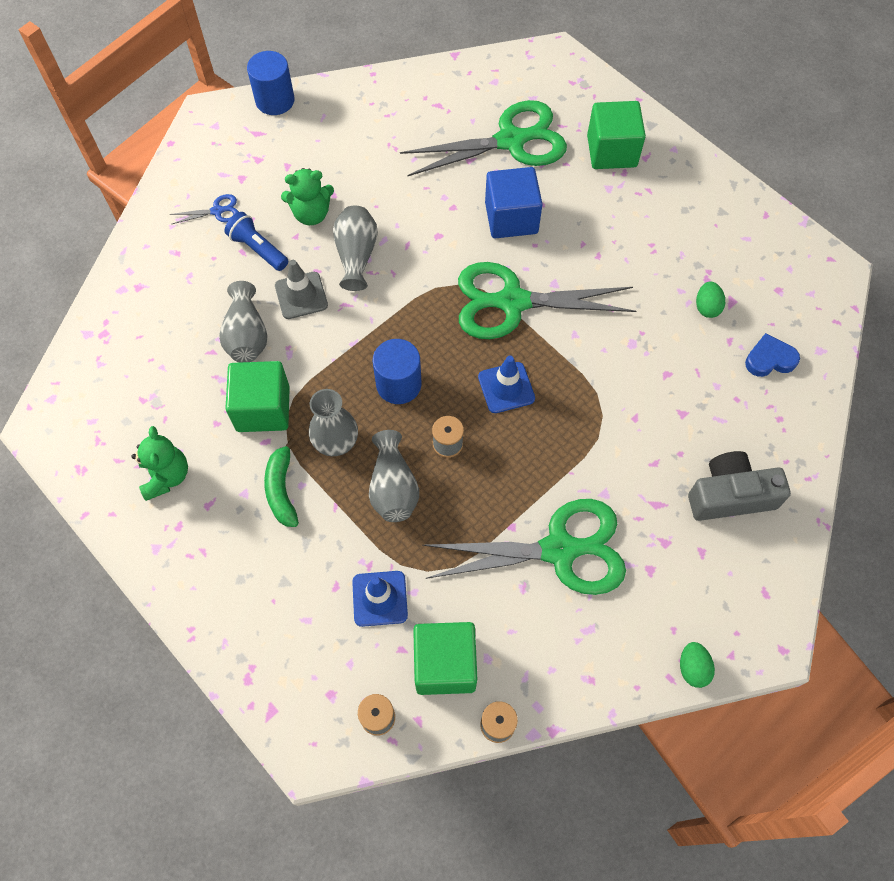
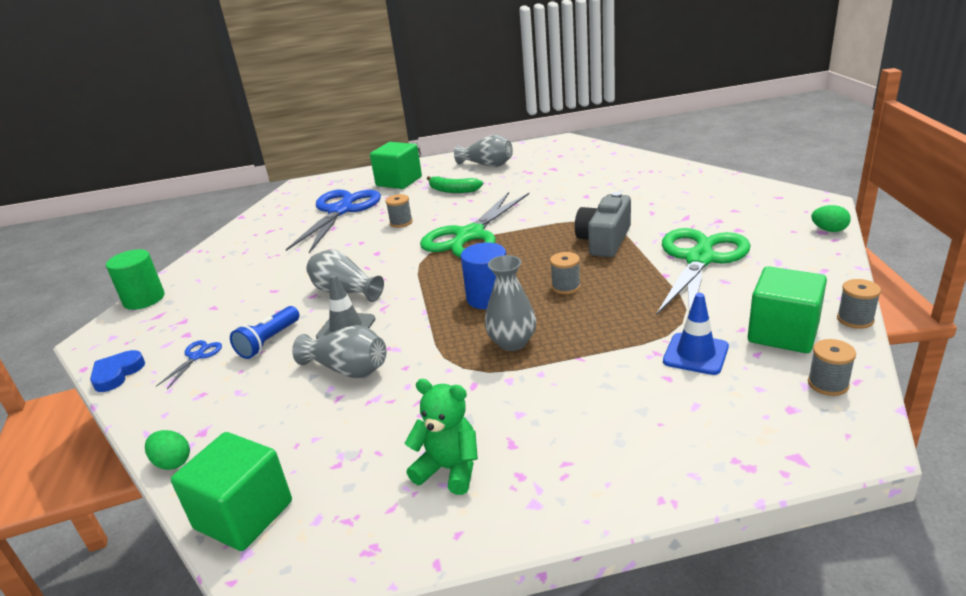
camera: 55 degrees left, 35 degrees down
blue flashlight [224,212,288,271] -> blue flashlight turned 45 degrees counterclockwise [230,306,300,359]
green cube [225,361,290,432] -> green cube moved to [171,432,292,551]
blue cylinder [247,51,295,115] -> green cylinder [106,249,165,310]
green banana [264,438,299,527] -> green banana moved to [427,176,483,193]
green teddy bear [281,168,334,225] -> none
grey vase [369,430,419,522] -> grey vase moved to [454,135,513,167]
green scissors [400,100,567,176] -> blue scissors [286,190,381,253]
blue traffic cone [478,356,535,413] -> none
blue cube [485,167,543,238] -> grey spool [386,194,413,228]
grey camera [688,451,791,521] -> grey camera moved to [575,192,631,257]
green egg [696,281,725,318] -> green egg moved to [145,430,190,470]
blue heart [745,333,800,377] -> blue heart moved to [90,350,145,392]

